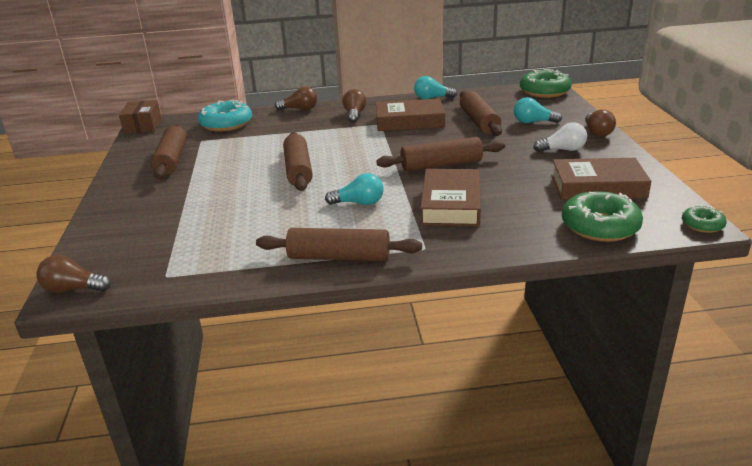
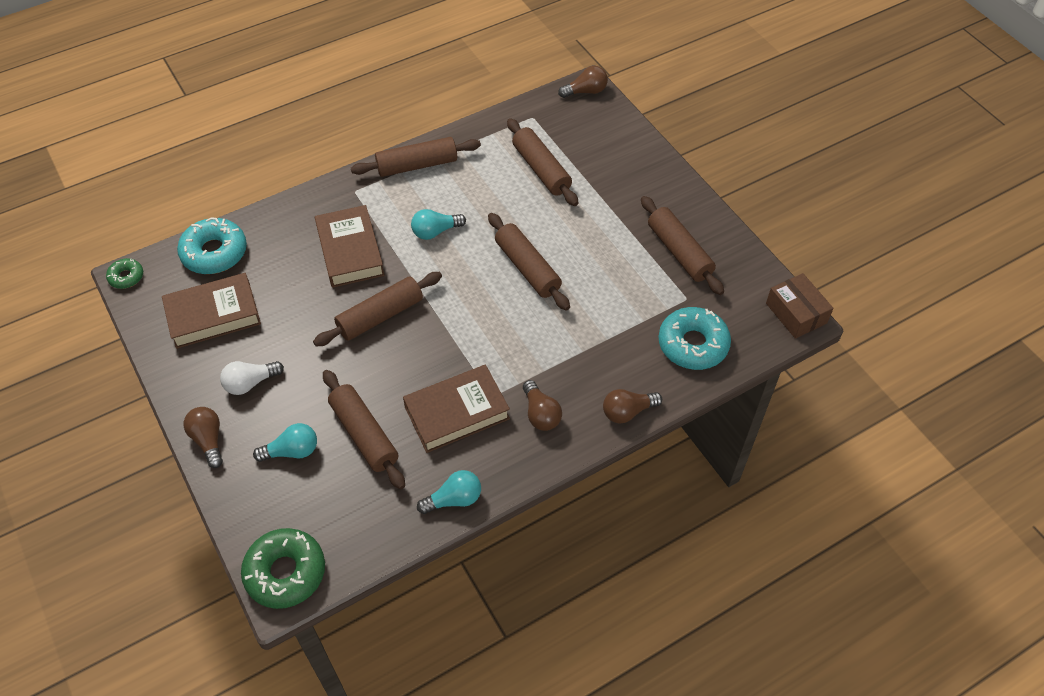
camera: 155 degrees right, 25 degrees up
green donut [562,191,643,242] -> turquoise donut [177,217,247,274]
none -> brown rolling pin [507,118,578,206]

